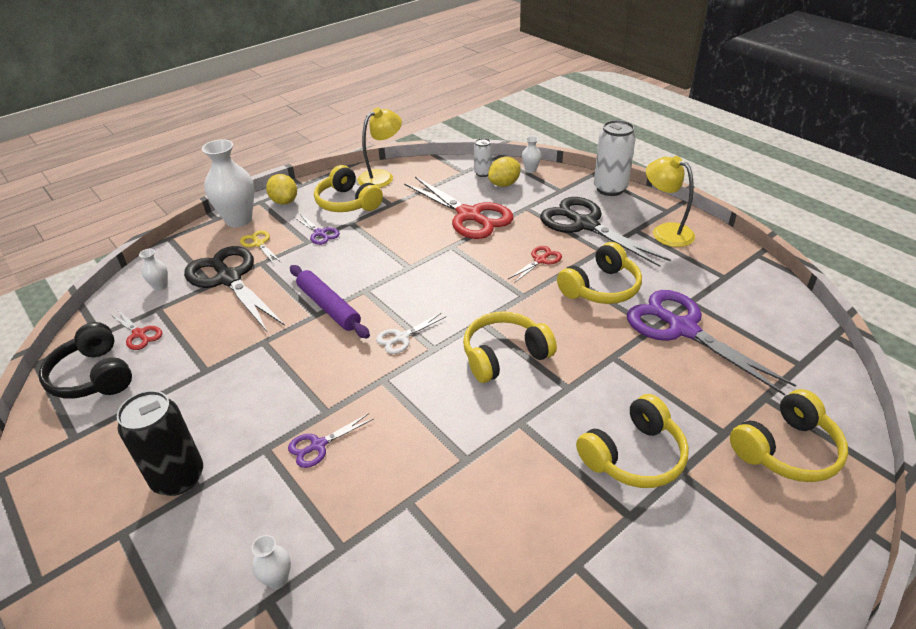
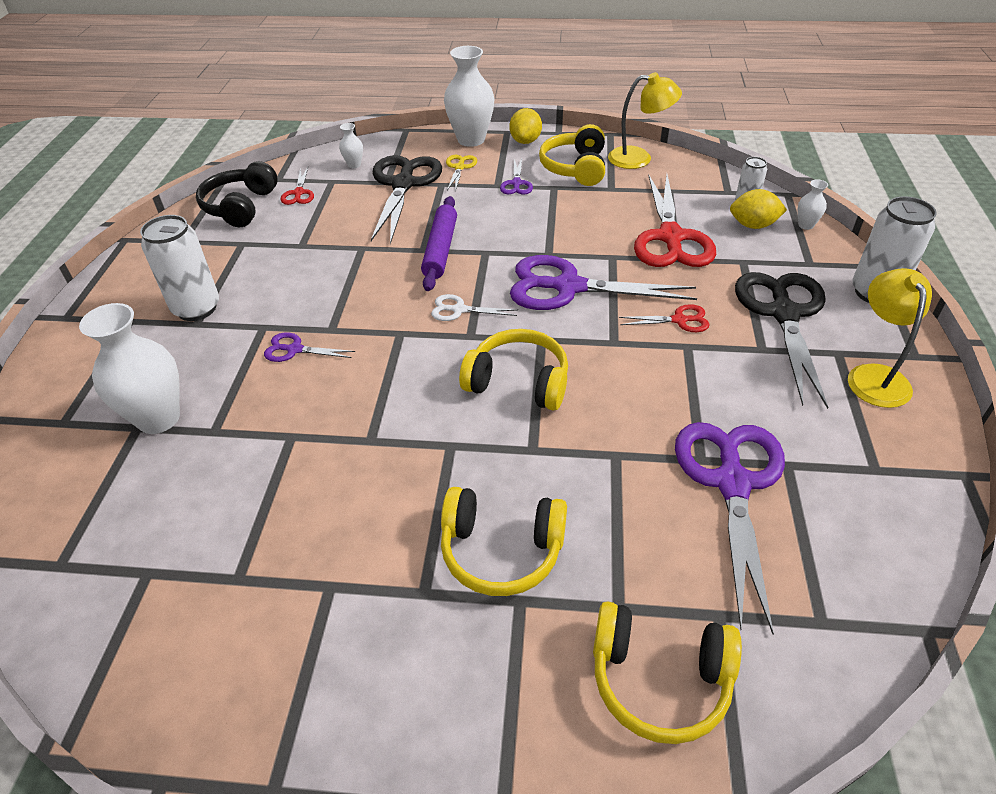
camera: 45 degrees right, 5 degrees up
black can [117,390,203,496] -> white can [140,215,219,321]
white vase [252,535,291,589] -> white vase [79,303,180,434], size x2.19
yellow headphones [557,242,642,304] -> none
none -> purple scissors [510,255,697,310]

